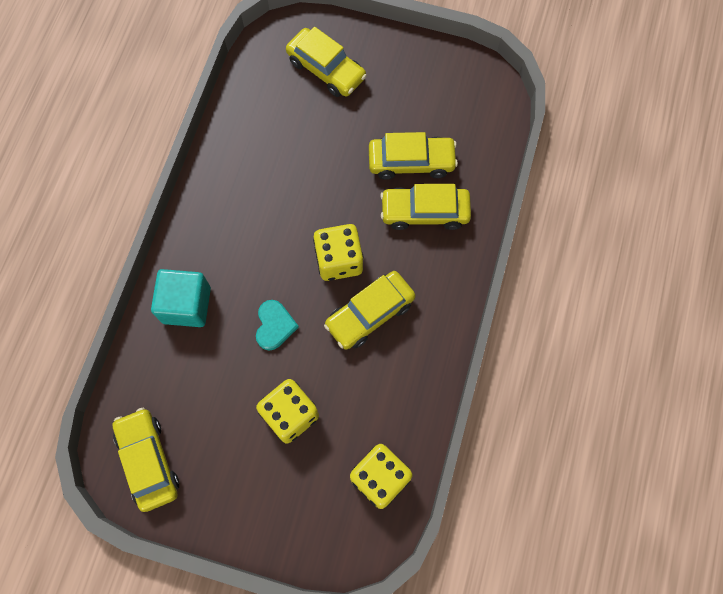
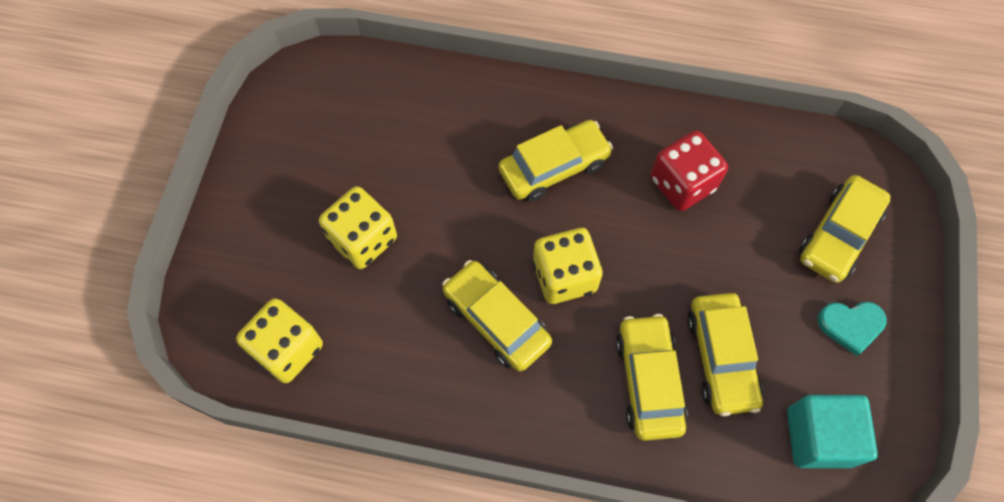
camera: 85 degrees right, 5 degrees down
yellow car [113,408,179,512] -> yellow car moved to [498,120,613,202]
turquoise cube [151,269,211,327] -> turquoise cube moved to [787,395,878,468]
turquoise heart [256,300,299,350] -> turquoise heart moved to [818,302,886,356]
none -> red dice [650,130,728,211]

